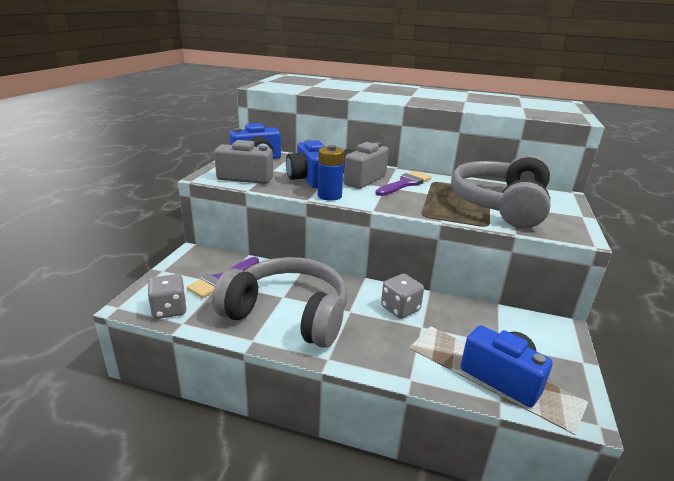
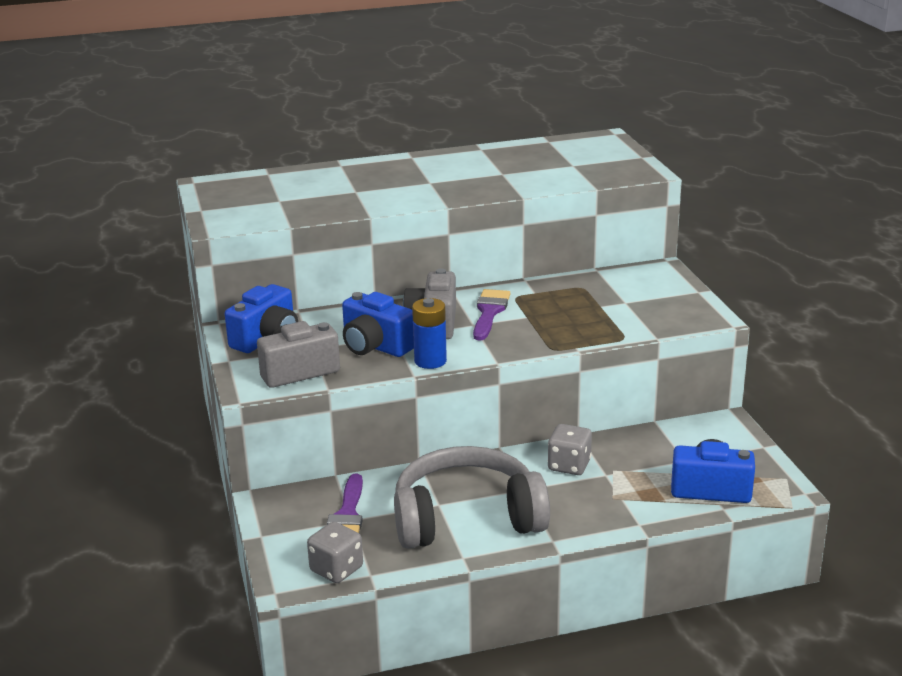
camera: 30 degrees left, 0 degrees up
grey headphones [451,154,551,228] -> none

